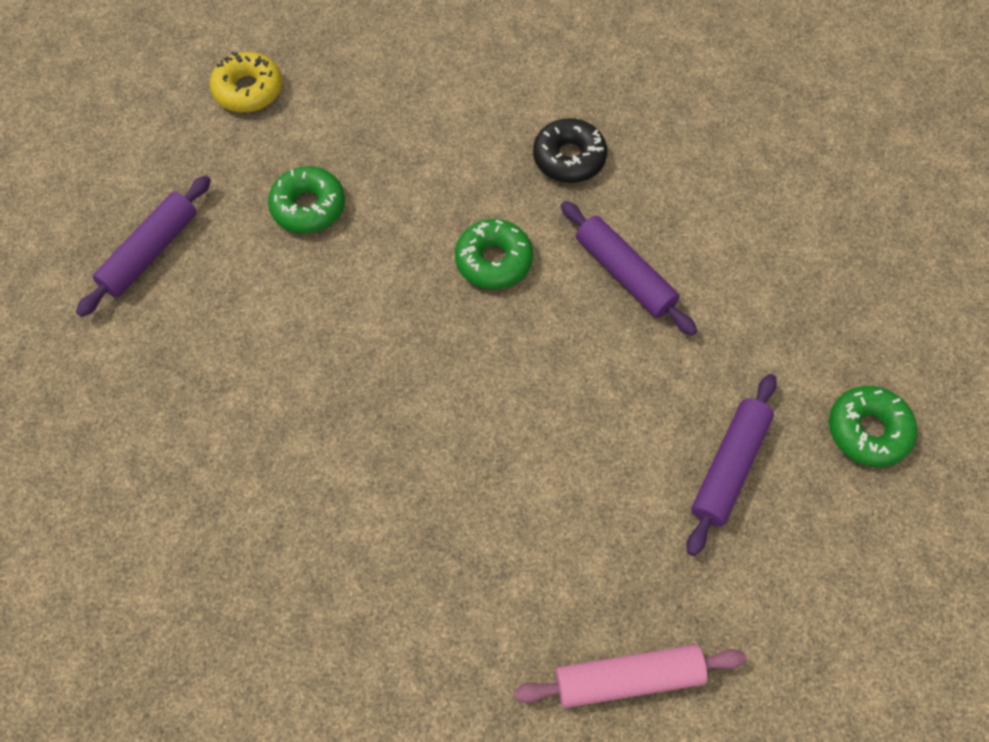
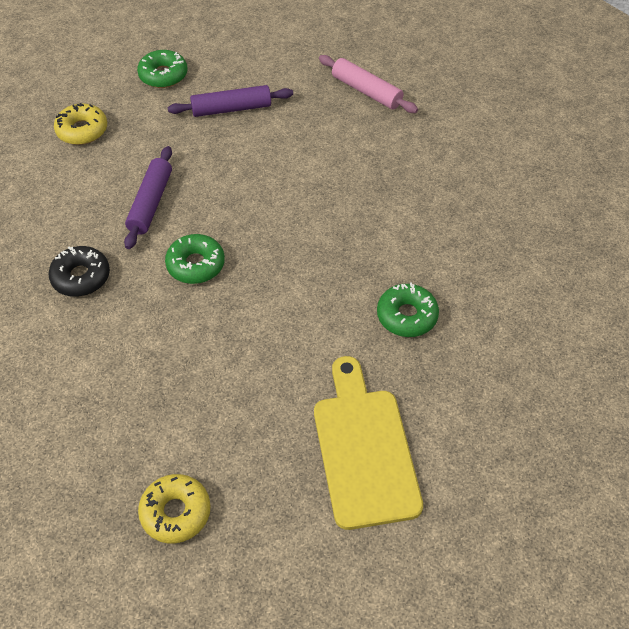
camera: 130 degrees left, 10 degrees down
purple rolling pin [76,175,211,317] -> yellow cutting board [314,356,423,530]
green donut [268,166,345,234] -> green donut moved to [377,282,439,337]
none -> yellow donut [54,103,107,145]

